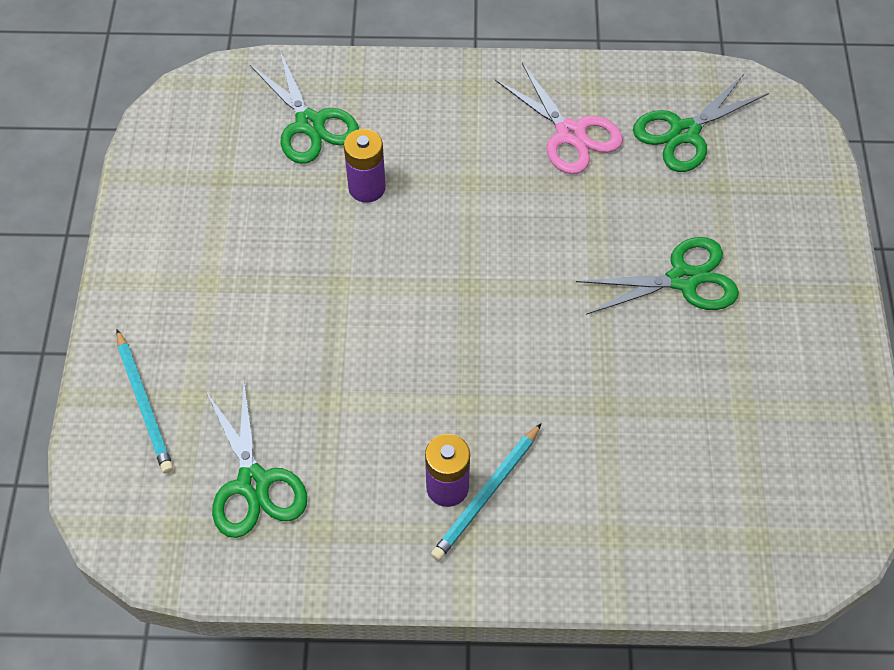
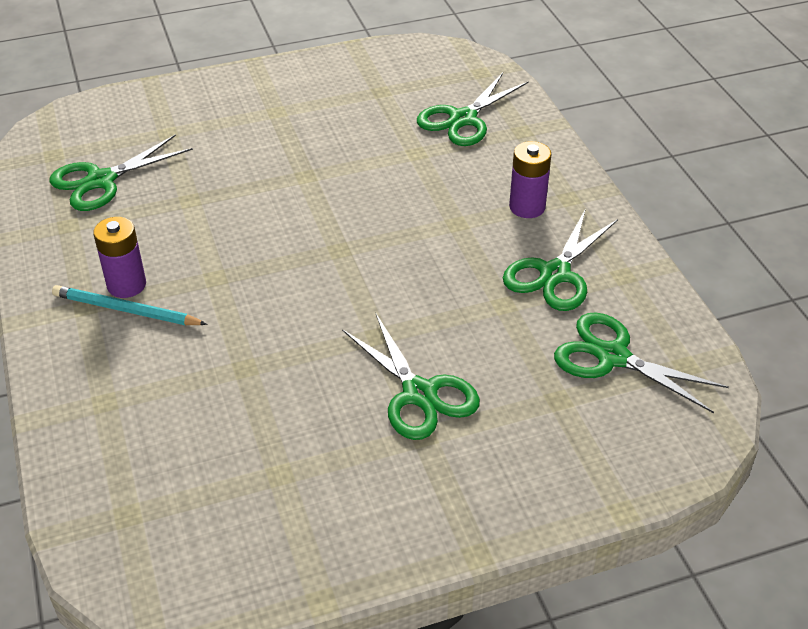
camera: 70 degrees right, 15 degrees down
turquoise pencil [116,329,173,474] -> none
purple battery [344,129,386,203] -> purple battery moved to [509,141,552,218]
pink scissors [495,63,623,174] -> green scissors [503,209,618,311]

